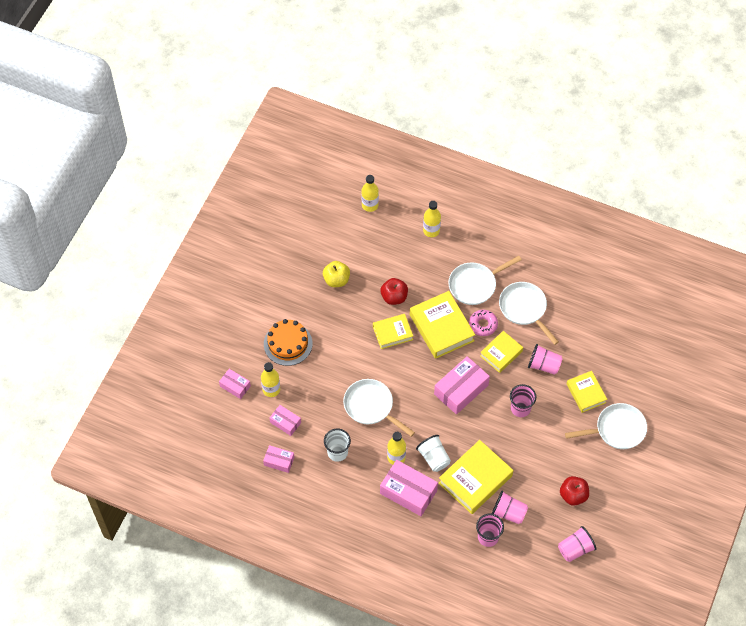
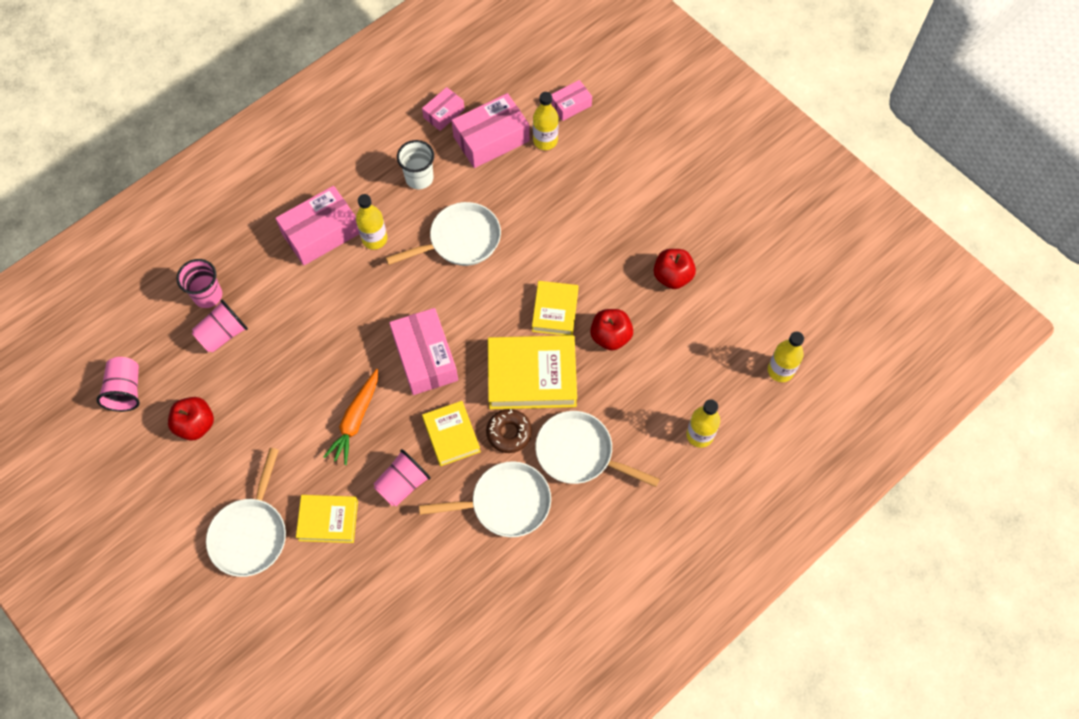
camera: 115 degrees right, 5 degrees up
orange cake [264,319,312,366] -> none
pink box [270,405,301,436] -> pink box [451,93,530,168], size x1.80
yellow apple [323,261,350,287] -> red apple [654,249,696,289]
white cup [416,435,451,472] -> none
yellow book [439,440,513,514] -> none
white pan [448,256,522,305] -> white pan turned 60 degrees counterclockwise [535,411,660,487]
pink donut [469,310,498,336] -> brown donut [486,409,532,453]
pink cup [510,384,536,417] -> orange carrot [323,369,378,465]

